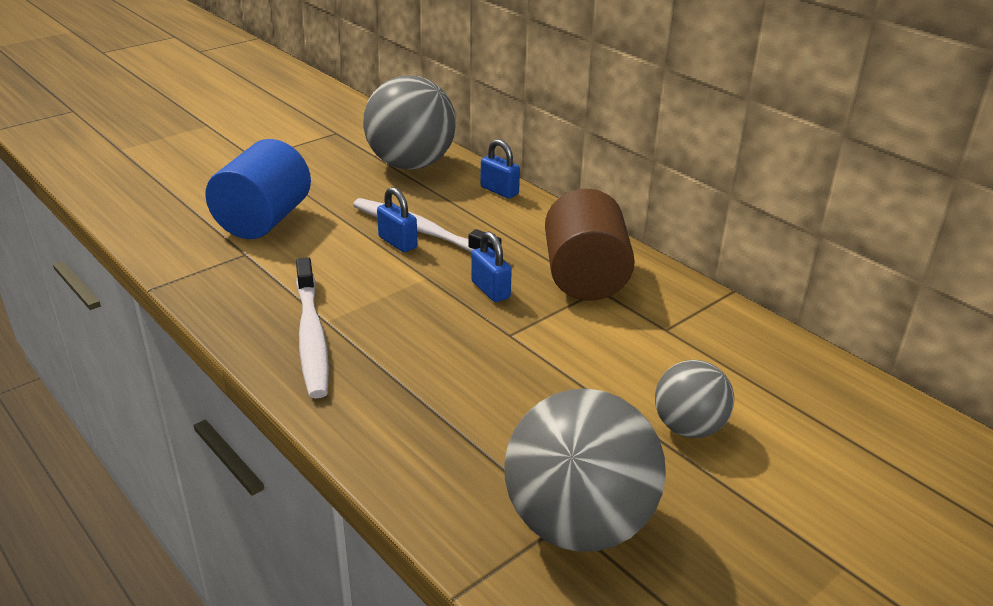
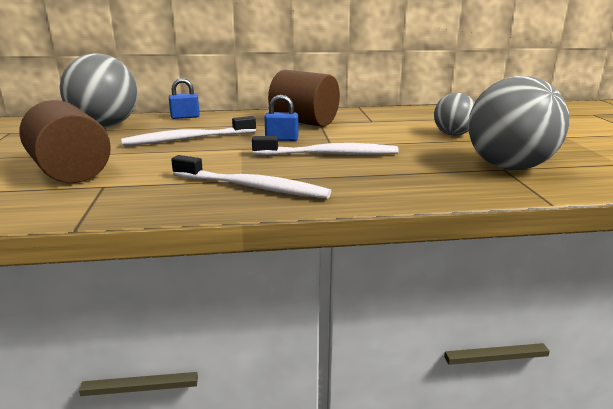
camera: 55 degrees left, 10 degrees down
blue cylinder [205,139,311,239] -> brown cylinder [19,100,111,183]
blue padlock [377,187,418,252] -> none
none -> white toothbrush [252,136,399,155]

